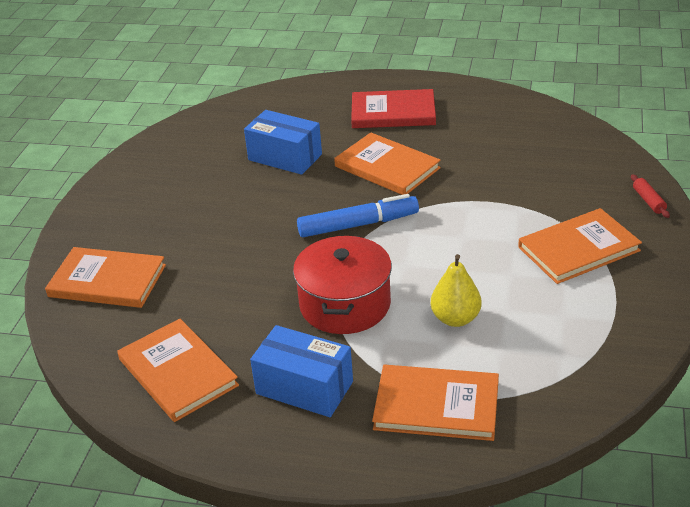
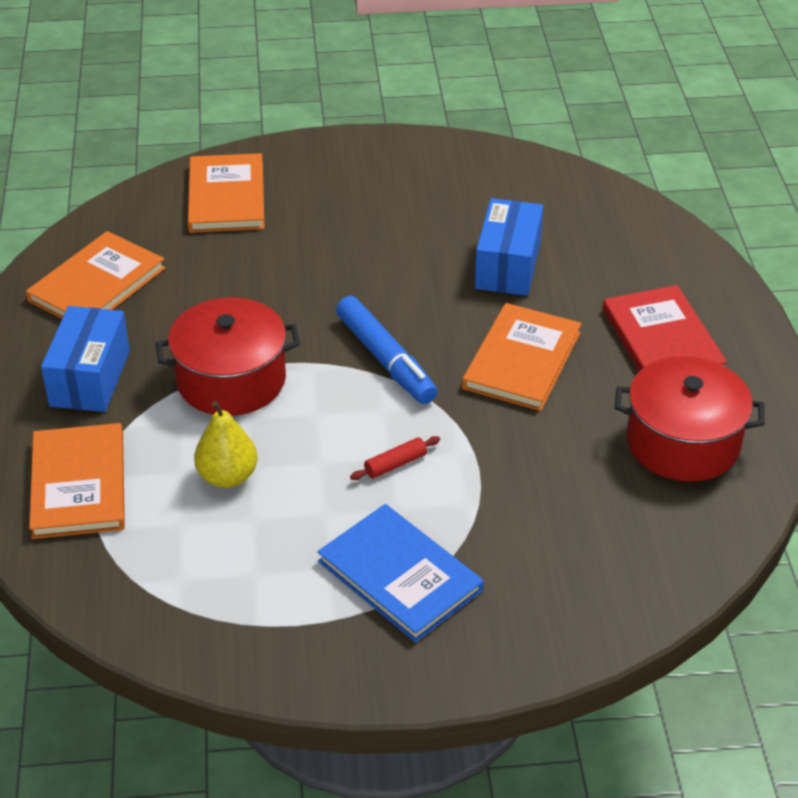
camera: 70 degrees right, 5 degrees up
orange book [518,208,642,284] -> blue book [318,504,484,643]
red rolling pin [631,174,670,218] -> red rolling pin moved to [350,436,440,480]
none -> red pot [615,356,764,482]

